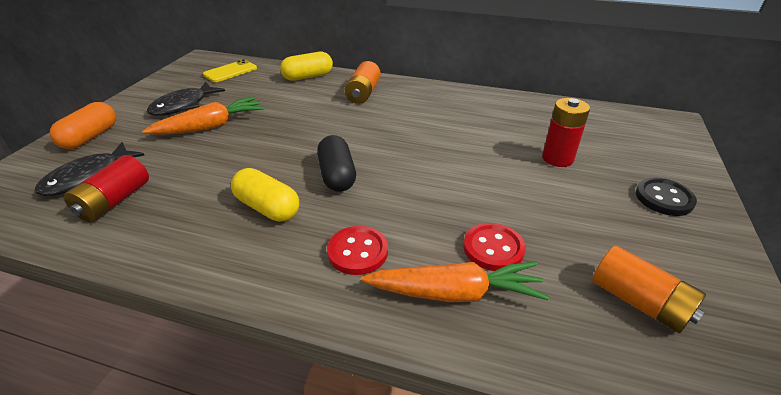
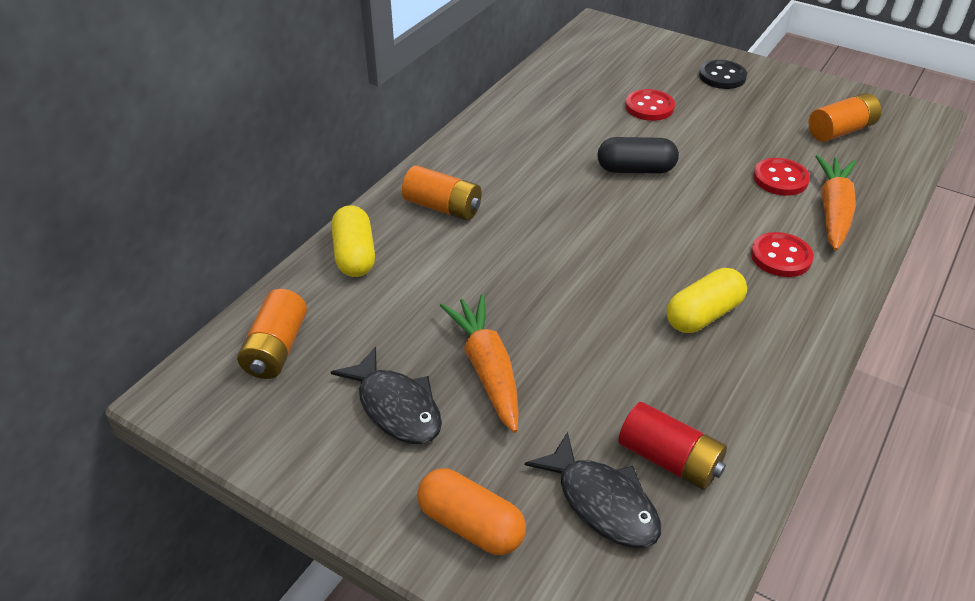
camera: 75 degrees left, 5 degrees up
yellow phone [203,59,257,82] -> orange battery [237,289,307,379]
black capsule [317,135,356,192] -> black capsule moved to [597,137,679,174]
red battery [542,98,590,167] -> red button [625,89,675,121]

